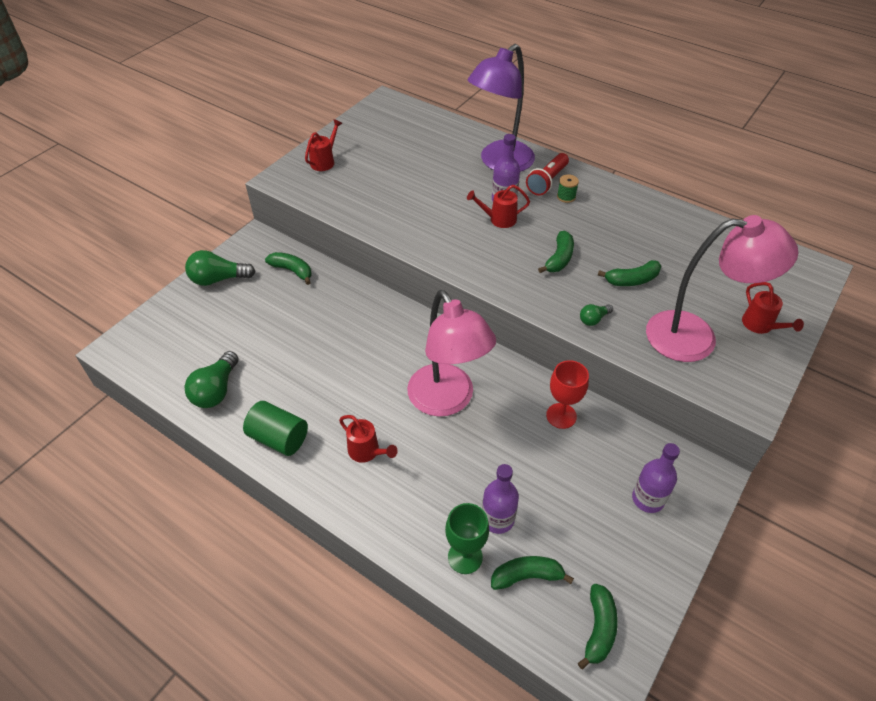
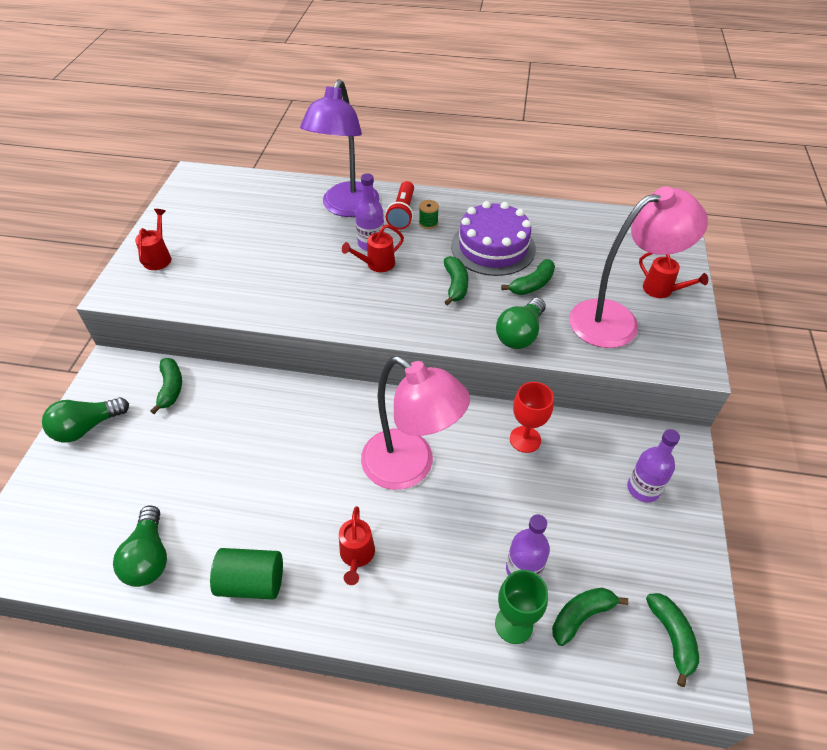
camera: 25 degrees left, 0 degrees up
green banana [265,252,312,285] -> green banana turned 75 degrees clockwise [150,358,182,414]
red watering can [339,415,398,463] -> red watering can turned 75 degrees clockwise [339,506,375,585]
green light bulb [580,304,613,326] -> green light bulb [496,298,546,349], size x1.88
none -> purple cake [451,201,536,276]

